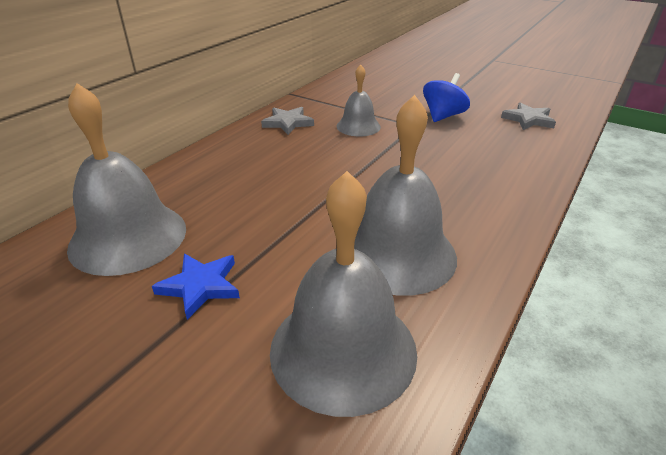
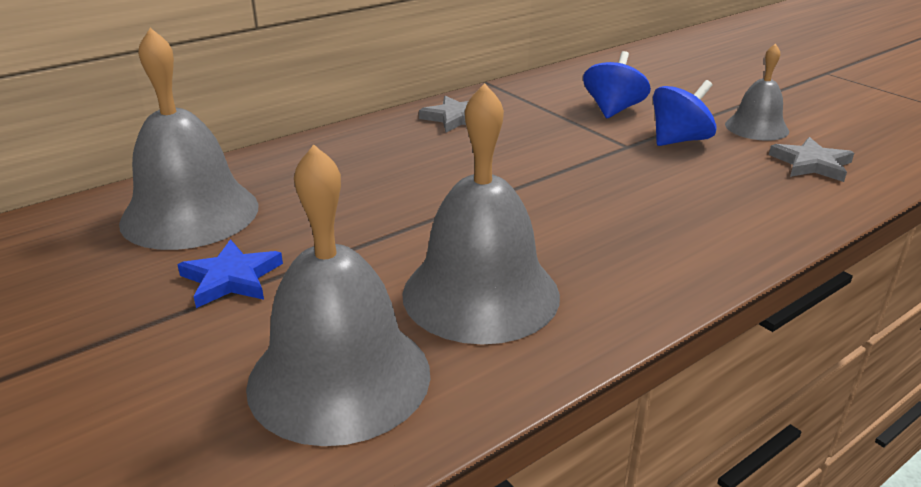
camera: 20 degrees right, 5 degrees down
grey bell [337,65,381,136] -> grey bell moved to [725,44,789,141]
none -> blue spinning top [583,51,651,118]

